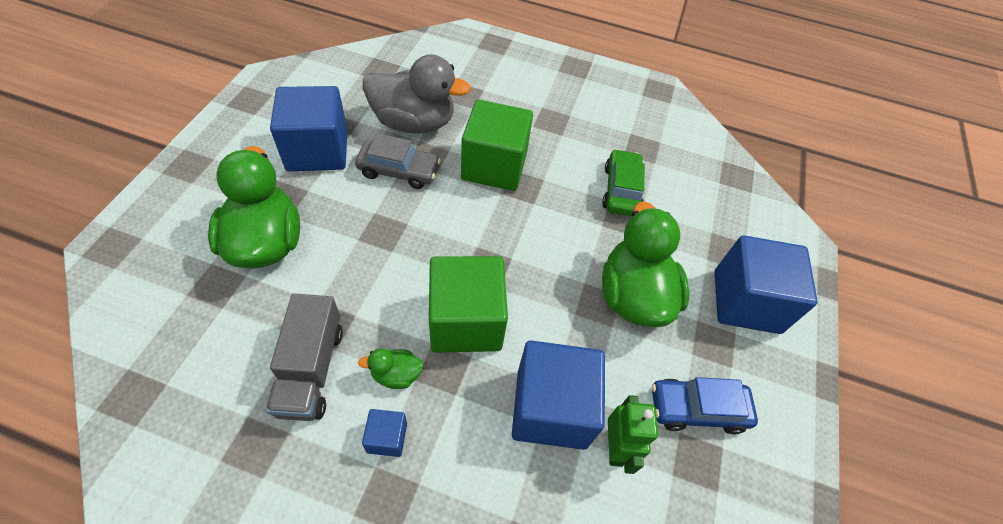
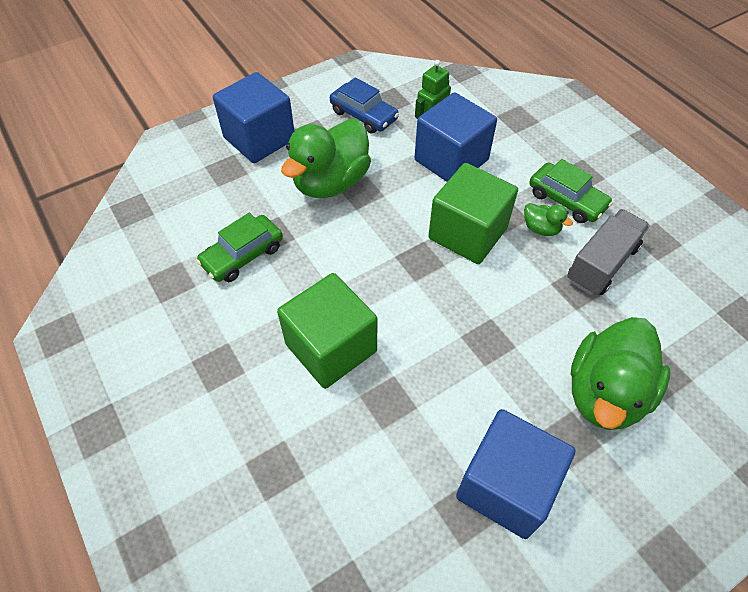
camera: 135 degrees left, 0 degrees up
grey car [355,133,441,189] -> none
blue cube [362,409,407,457] -> green car [529,159,613,223]
grey duck [363,54,471,134] -> none

